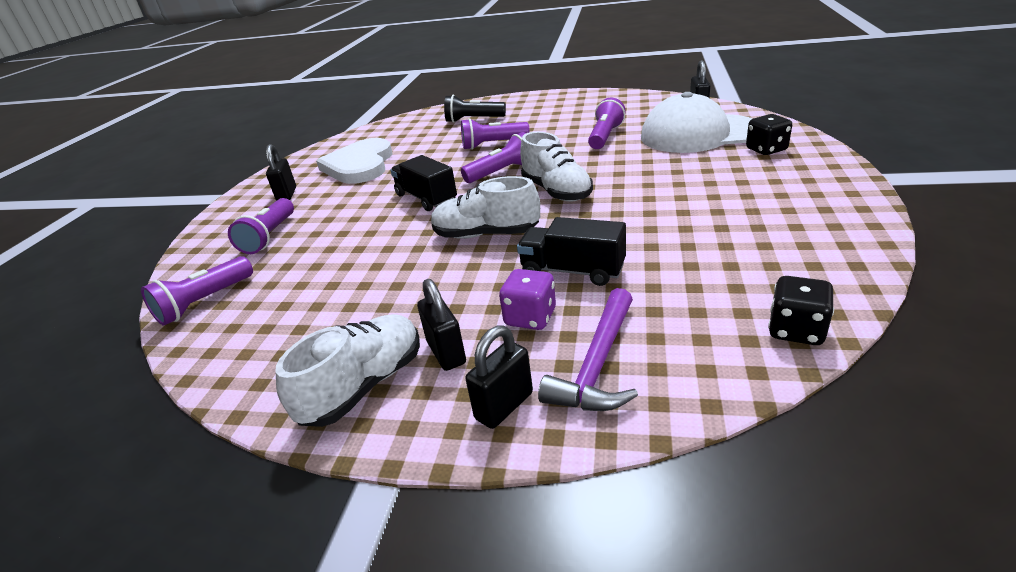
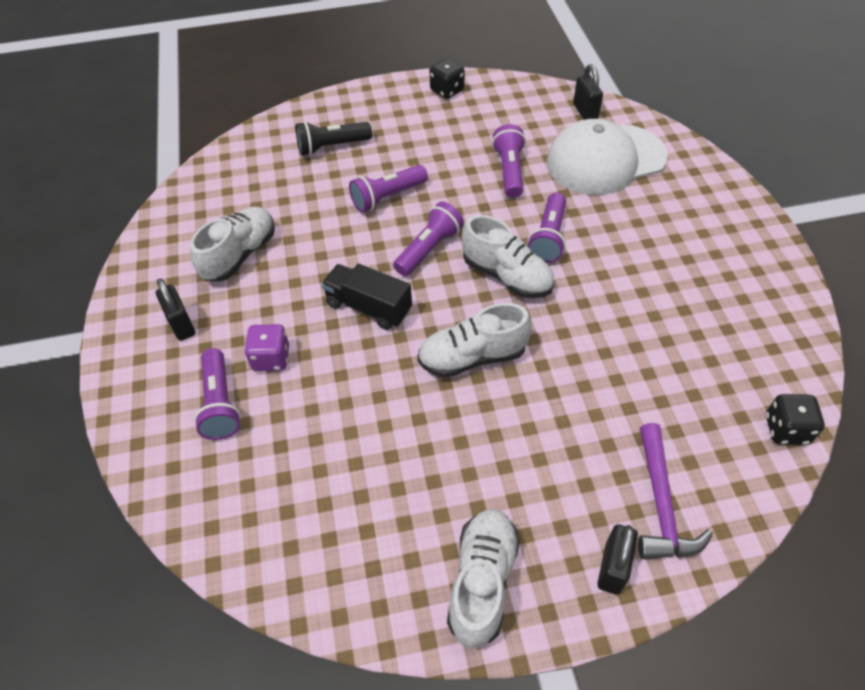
camera: 25 degrees left, 20 degrees up
purple flashlight [141,256,253,325] -> purple flashlight moved to [527,193,566,263]
white heart [316,138,392,184] -> white shoe [190,207,275,281]
black padlock [417,279,466,371] -> none
purple dice [499,269,556,330] -> purple dice moved to [244,324,289,371]
black truck [517,217,626,286] -> none
black dice [746,114,792,155] -> black dice moved to [429,58,465,99]

